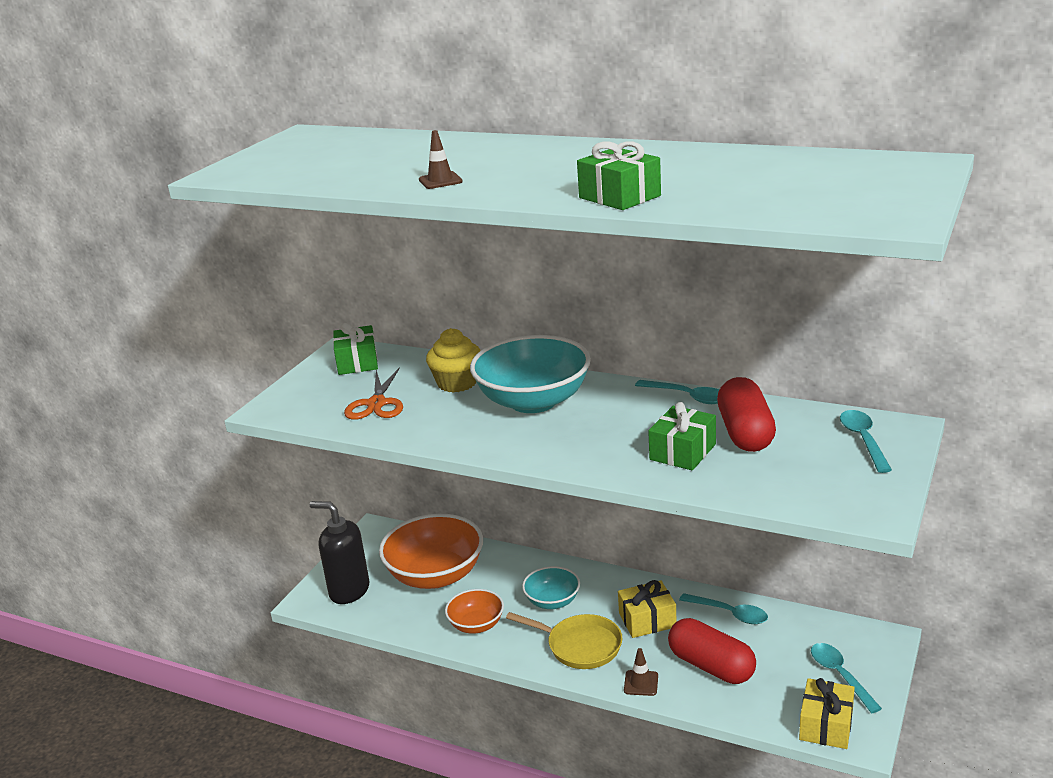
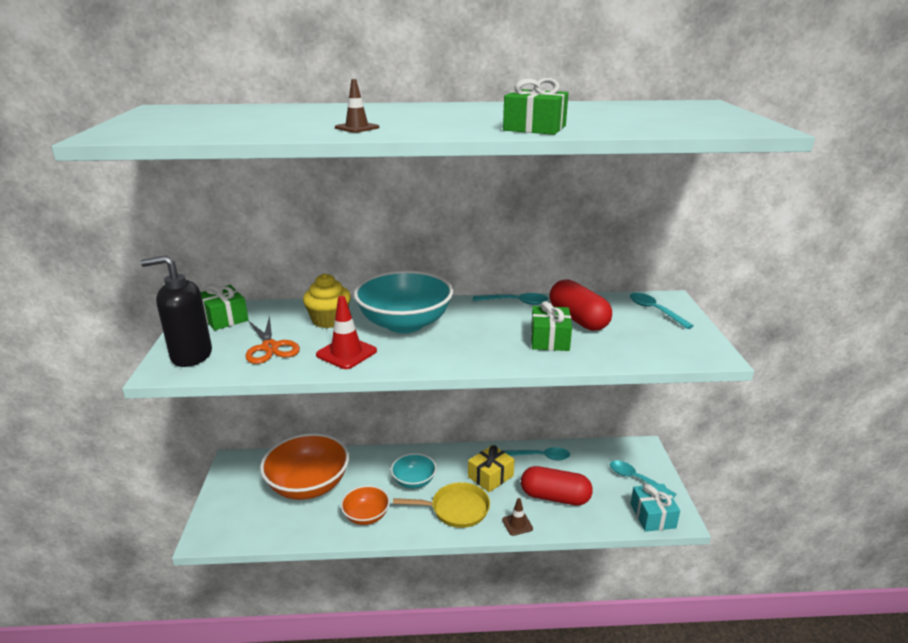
camera: 30 degrees left, 0 degrees up
black soap dispenser [310,501,370,604] -> black soap dispenser moved to [141,255,212,367]
yellow gift [799,678,855,749] -> turquoise gift [630,484,680,532]
none -> red traffic cone [316,296,377,369]

